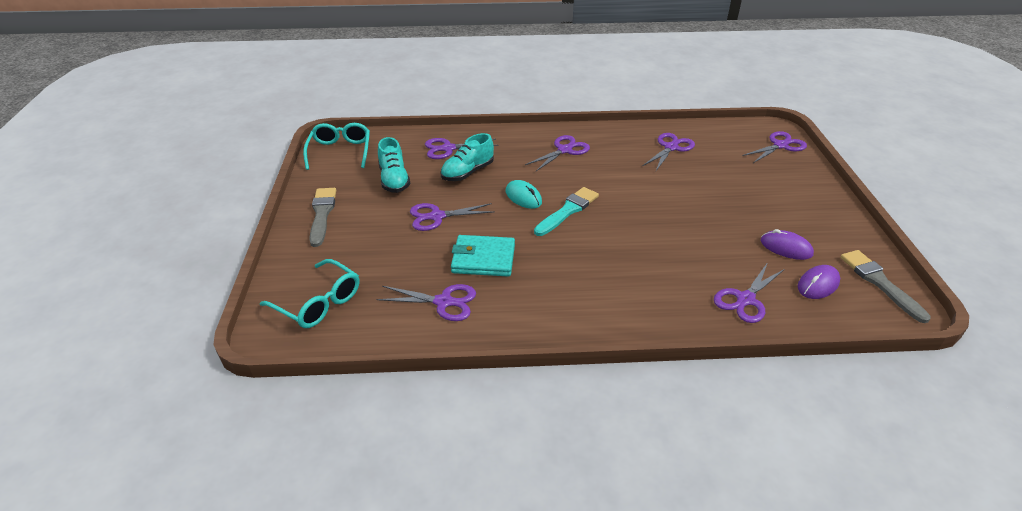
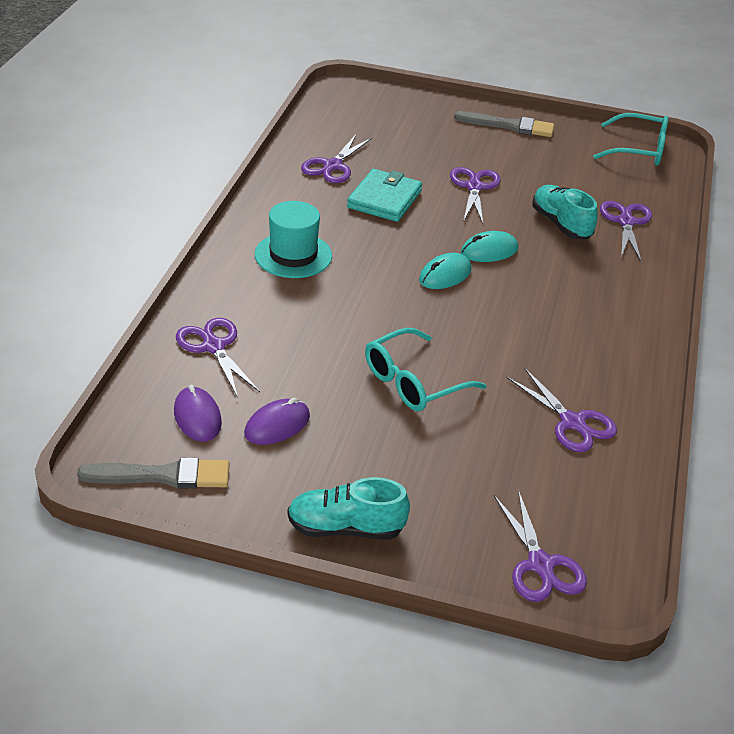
camera: 105 degrees right, 0 degrees up
turquoise glasses [260,259,359,328] -> turquoise glasses moved to [365,328,487,411]
turquoise shoe [378,137,410,193] -> turquoise shoe moved to [287,477,410,540]
purple scissors [525,135,590,172] -> none
turquoise brush [534,187,599,236] -> turquoise mouse [419,253,472,289]
none -> turquoise hat [255,201,332,278]

